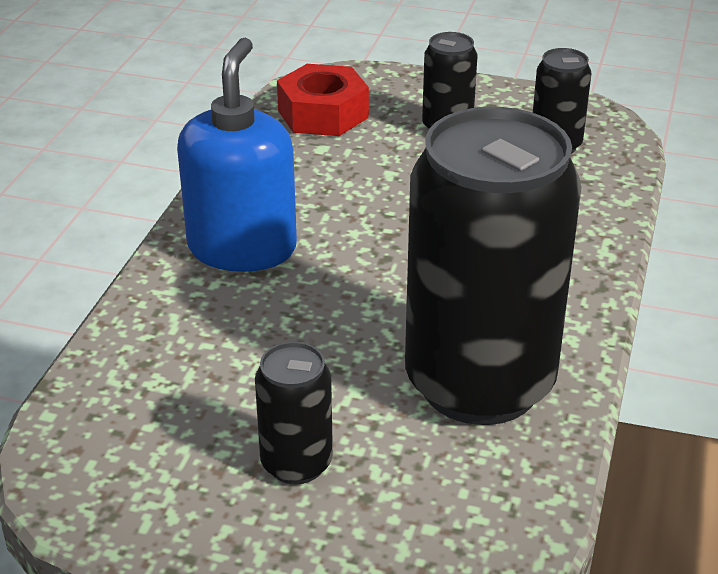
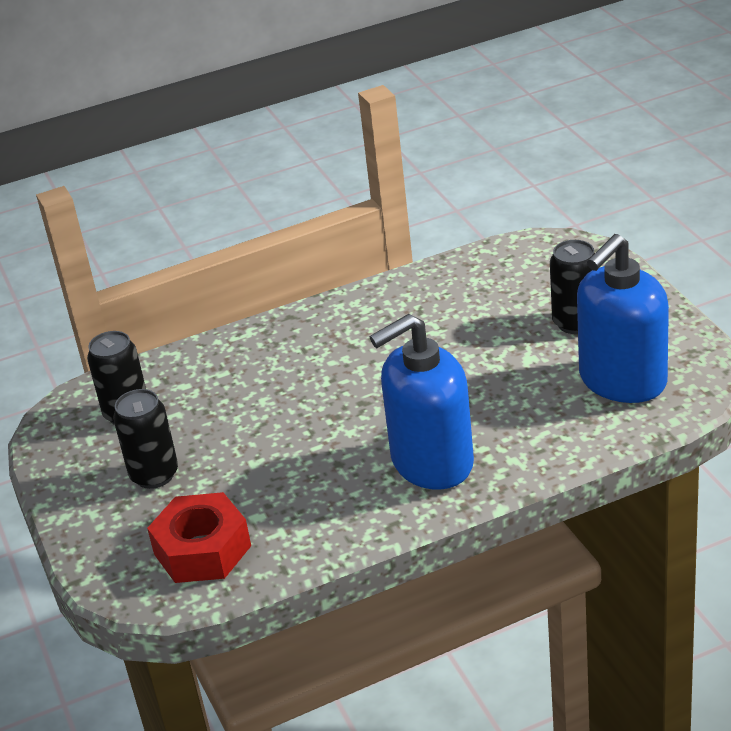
camera: 125 degrees left, 0 degrees up
black can [405,107,582,425] -> none
none -> blue soap dispenser [577,234,669,403]

